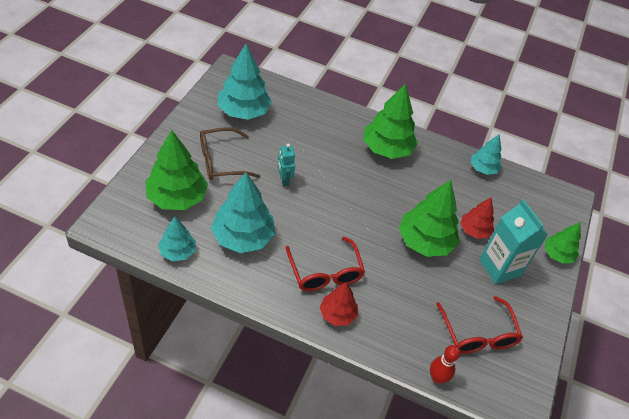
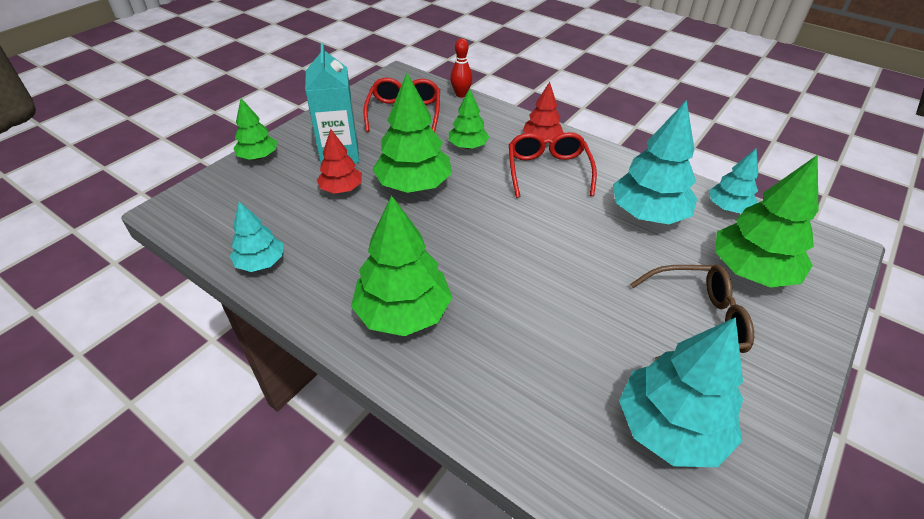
camera: 160 degrees left, 5 degrees down
turquoise robot [277,144,295,187] -> none
none -> green tree [449,88,489,149]

